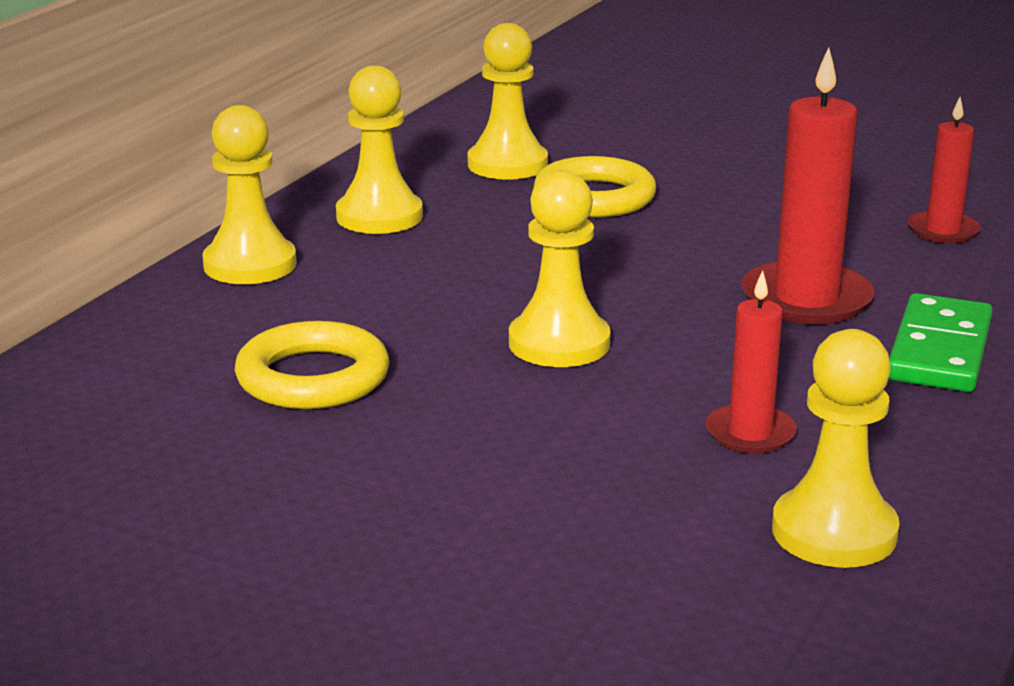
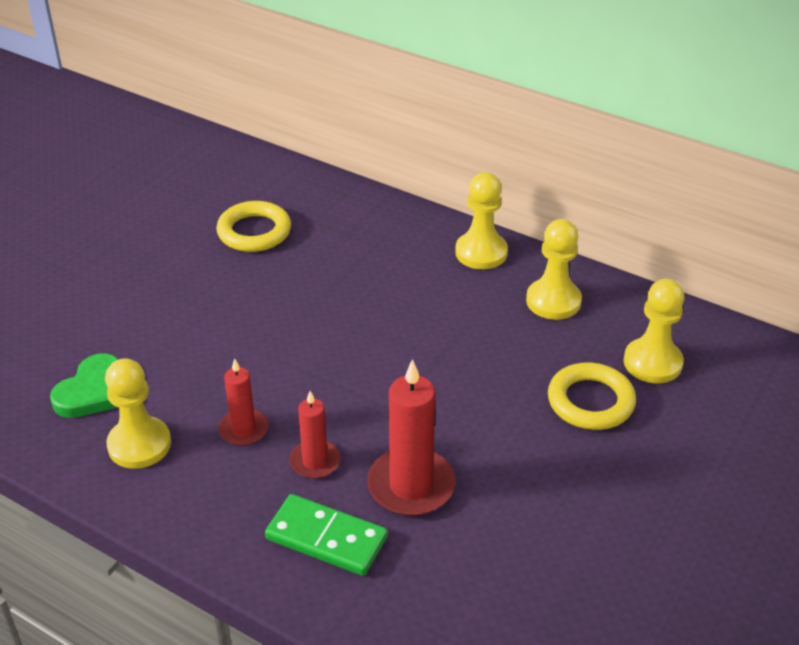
camera: 95 degrees right, 15 degrees up
yellow ring [235,321,389,409] -> yellow ring moved to [216,201,291,252]
yellow pawn [509,170,610,367] -> none
red candle [908,97,981,243] -> red candle moved to [289,391,341,479]
none -> green heart [50,353,119,418]

